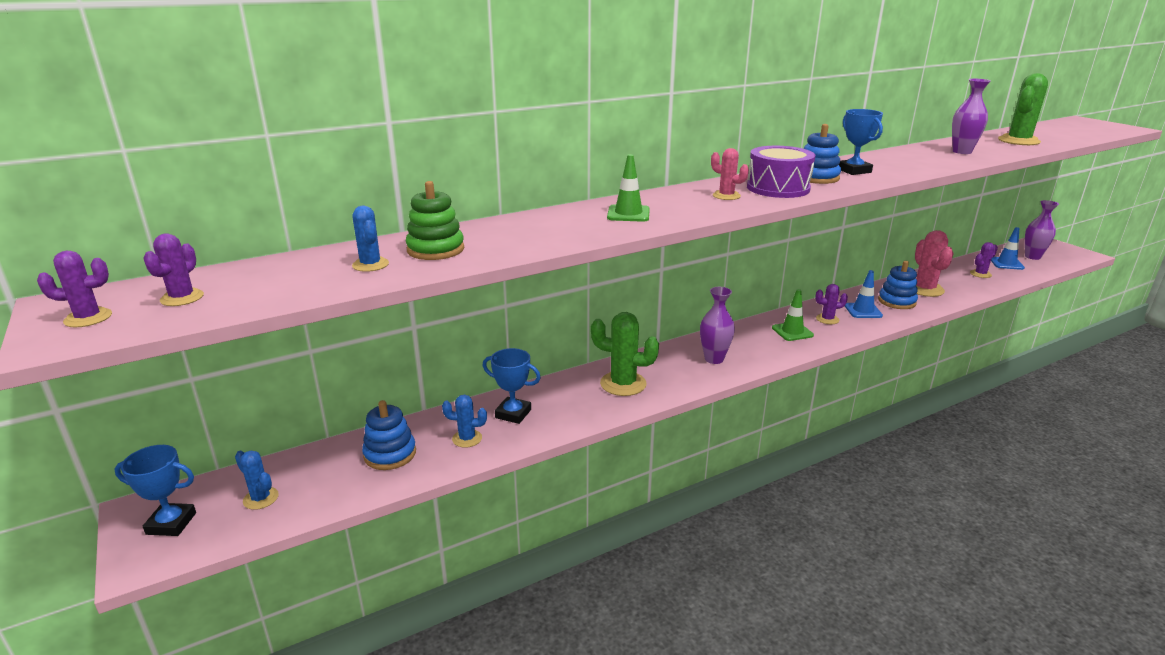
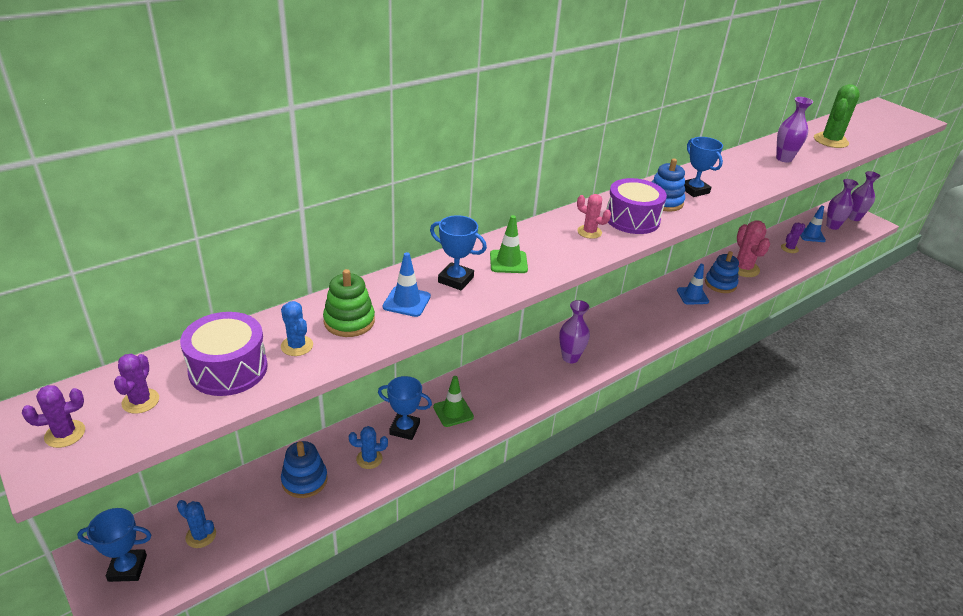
camera: 10 degrees left, 10 degrees up
green cactus [591,312,659,396] -> none
green traffic cone [772,289,814,341] -> green traffic cone moved to [433,376,474,427]
purple cactus [815,284,848,324] -> none
none -> purple drum [180,312,268,396]
none -> blue traffic cone [383,252,431,317]
none -> blue trophy [430,215,487,290]
none -> purple vase [848,171,880,221]

